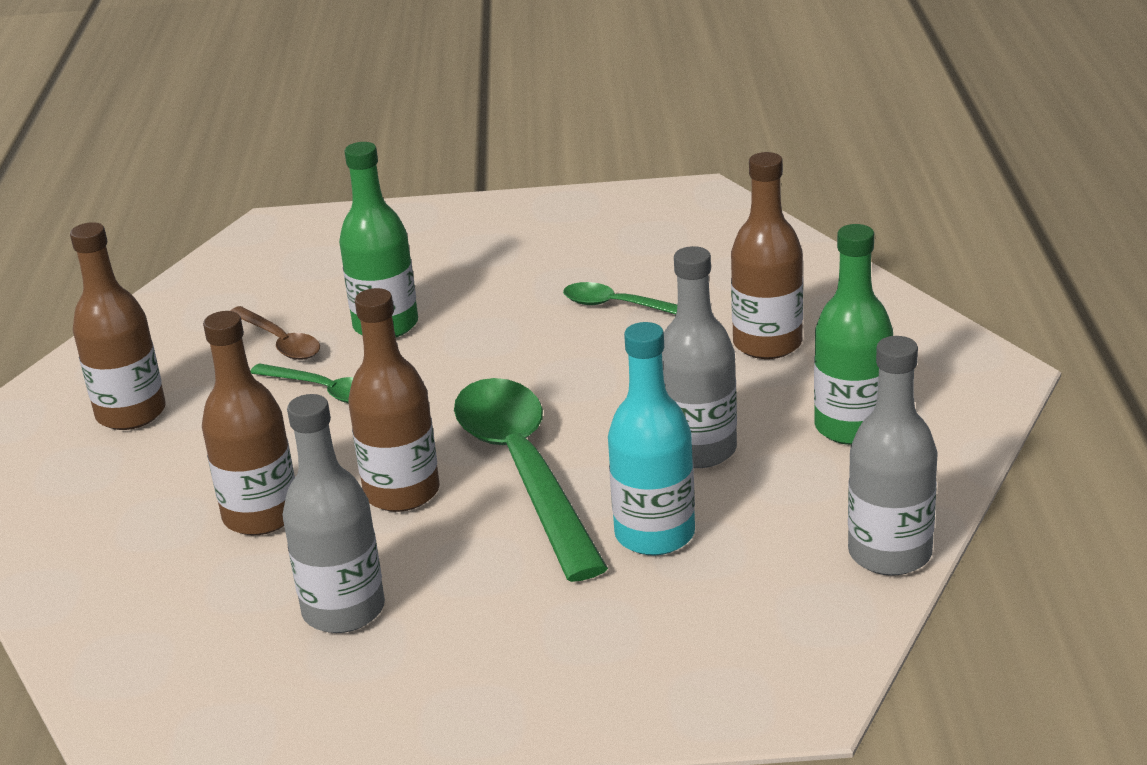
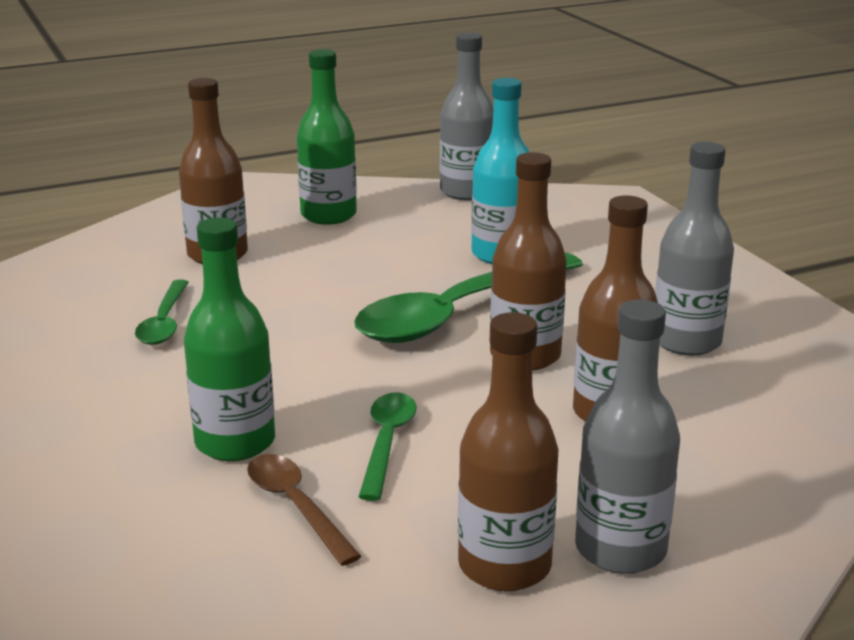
camera: 115 degrees left, 5 degrees down
brown spoon [230,306,320,360] -> brown spoon turned 60 degrees counterclockwise [247,454,361,566]
grey bottle [662,246,737,468] -> grey bottle moved to [575,299,680,574]

